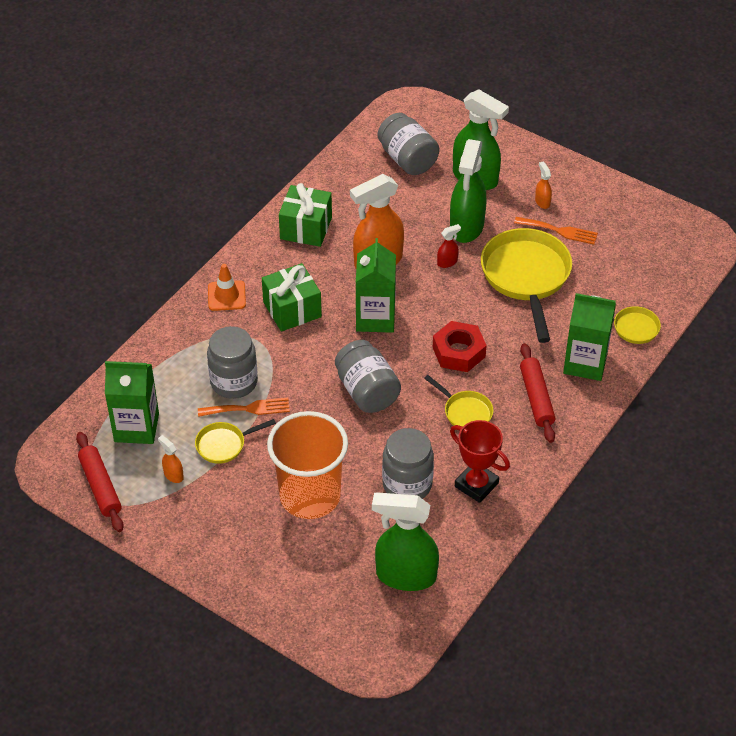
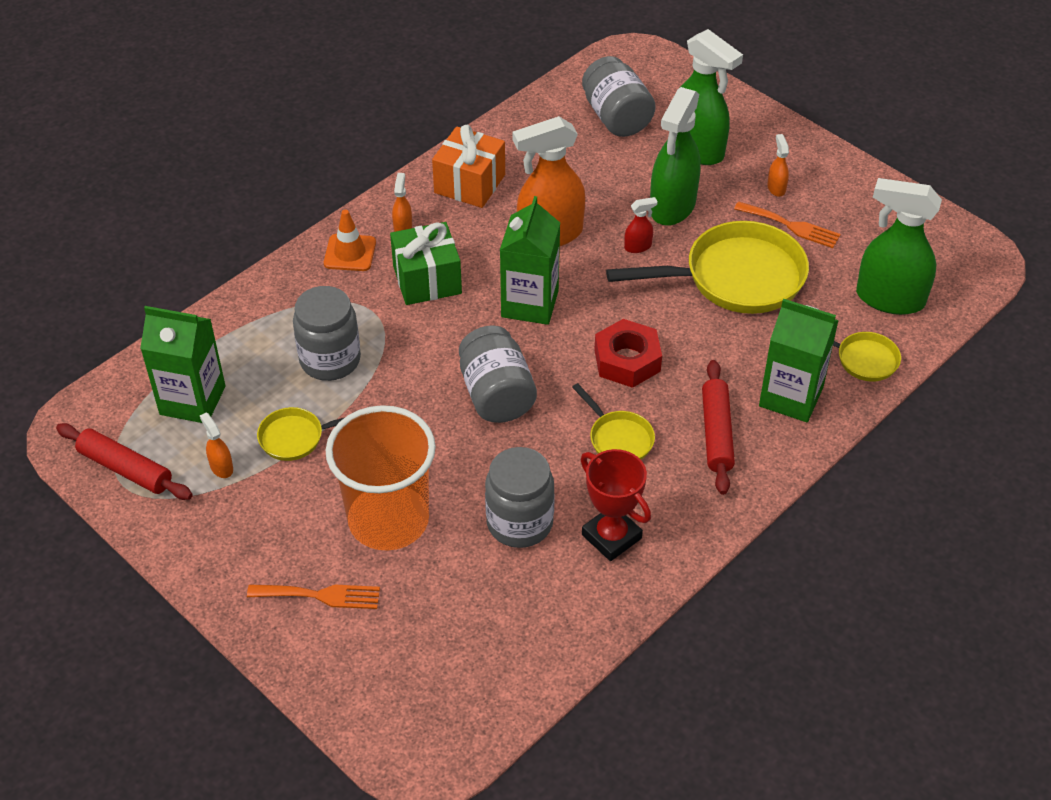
camera: 10 degrees right, 0 degrees up
red rolling pin [76,432,124,532] -> red rolling pin turned 45 degrees counterclockwise [56,423,193,500]
orange fork [198,398,290,417] -> orange fork moved to [247,584,380,609]
green gift [279,183,332,247] -> orange gift [432,125,505,208]
green spray bottle [372,492,439,591] -> green spray bottle moved to [856,178,942,315]
yellow pan [481,228,572,343] -> yellow pan turned 75 degrees clockwise [606,221,809,314]
none -> orange spray bottle [392,173,412,232]

